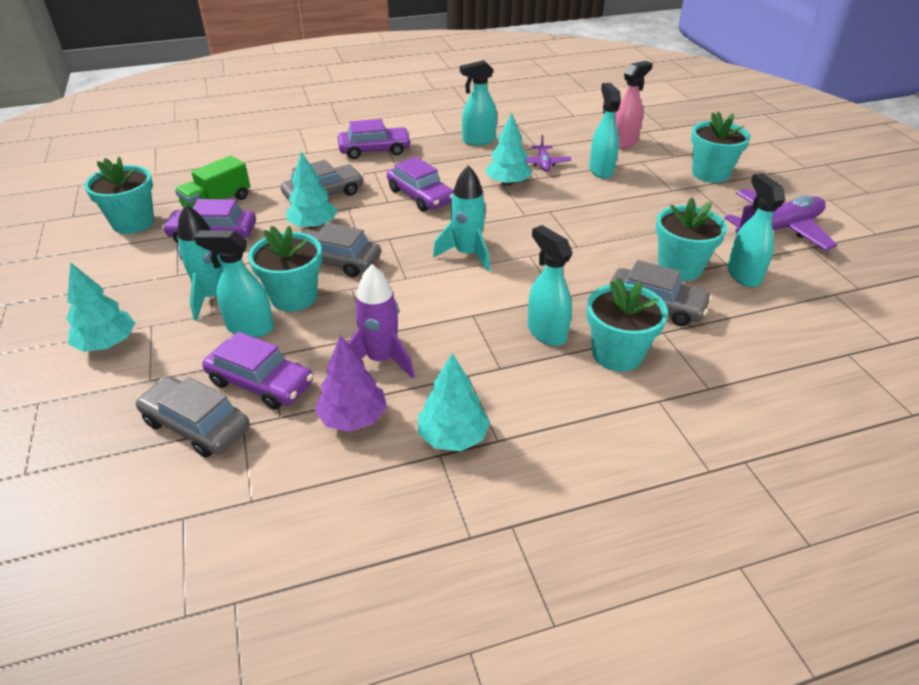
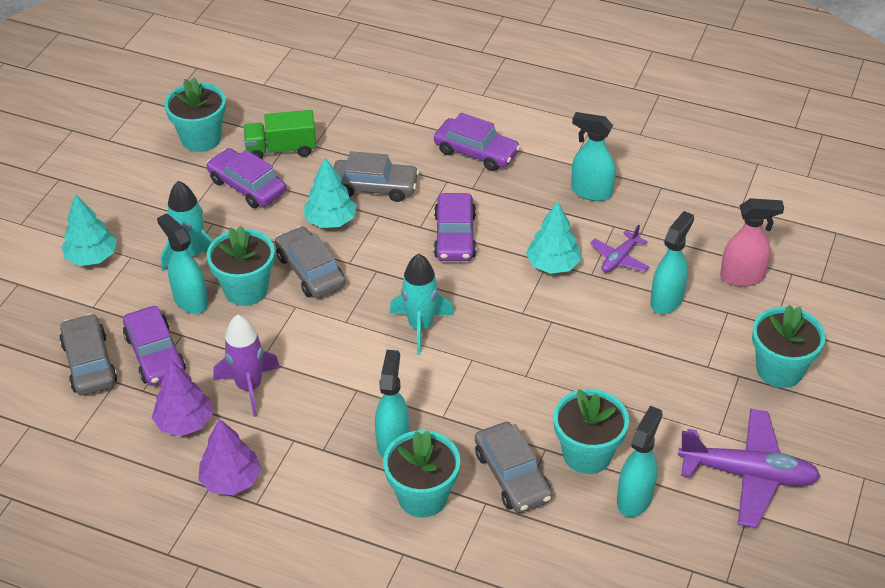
camera: 40 degrees right, 5 degrees up
turquoise tree [418,353,490,451] -> purple tree [198,419,261,495]

